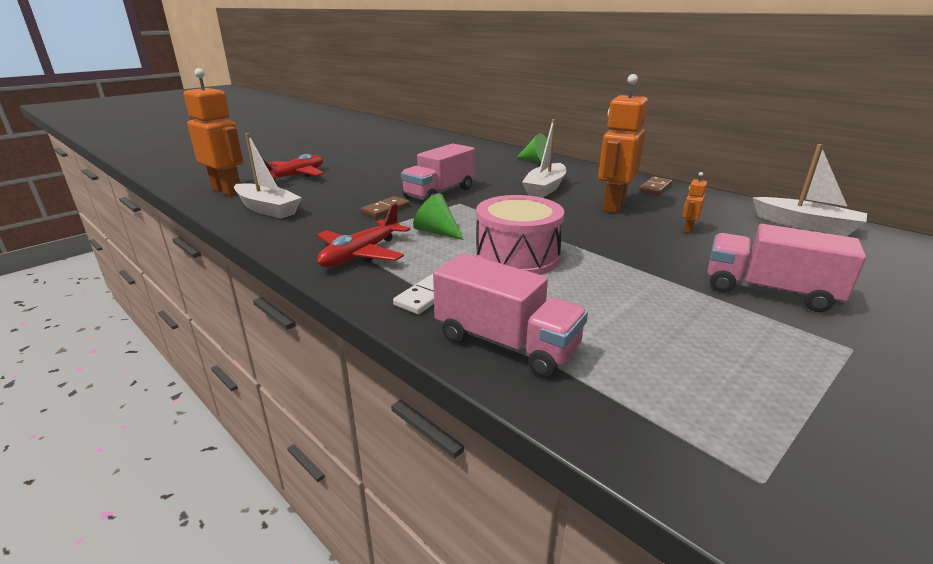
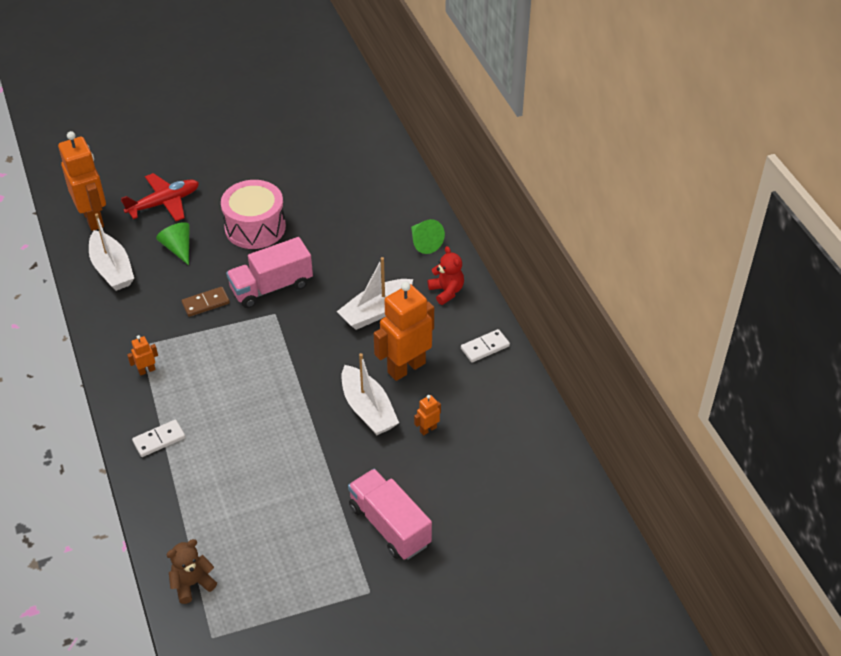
camera: 25 degrees right, 20 degrees up
red plane [317,203,410,267] -> orange robot [127,335,158,376]
green cone [413,193,464,240] -> green cone moved to [156,222,190,265]
pink truck [433,253,588,378] -> none
pink drum [476,195,564,275] -> pink drum moved to [221,180,286,249]
brown domino [639,177,672,195] -> white domino [461,329,510,363]
white boat [753,144,867,236] -> white boat moved to [342,353,399,435]
none -> brown teddy bear [166,539,217,604]
none -> red teddy bear [428,246,464,305]

